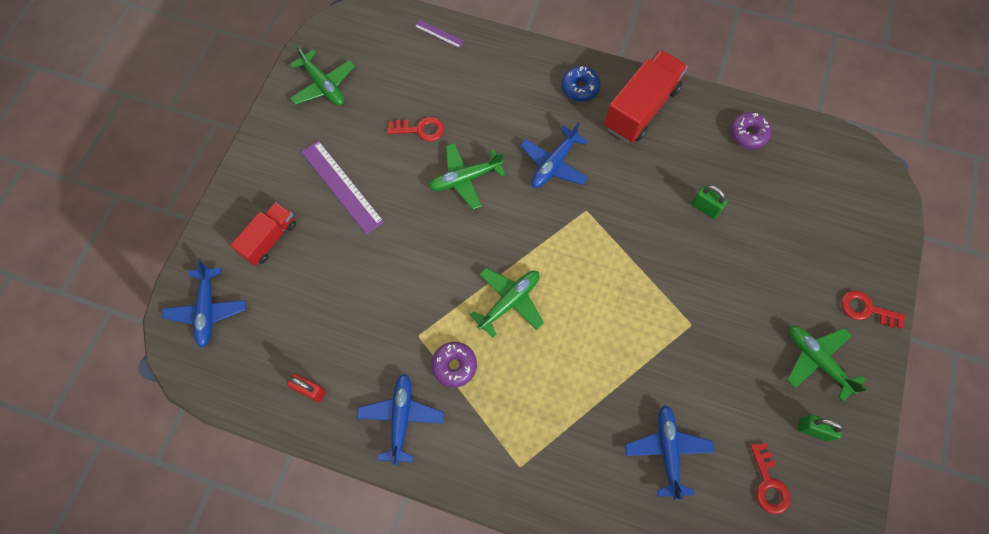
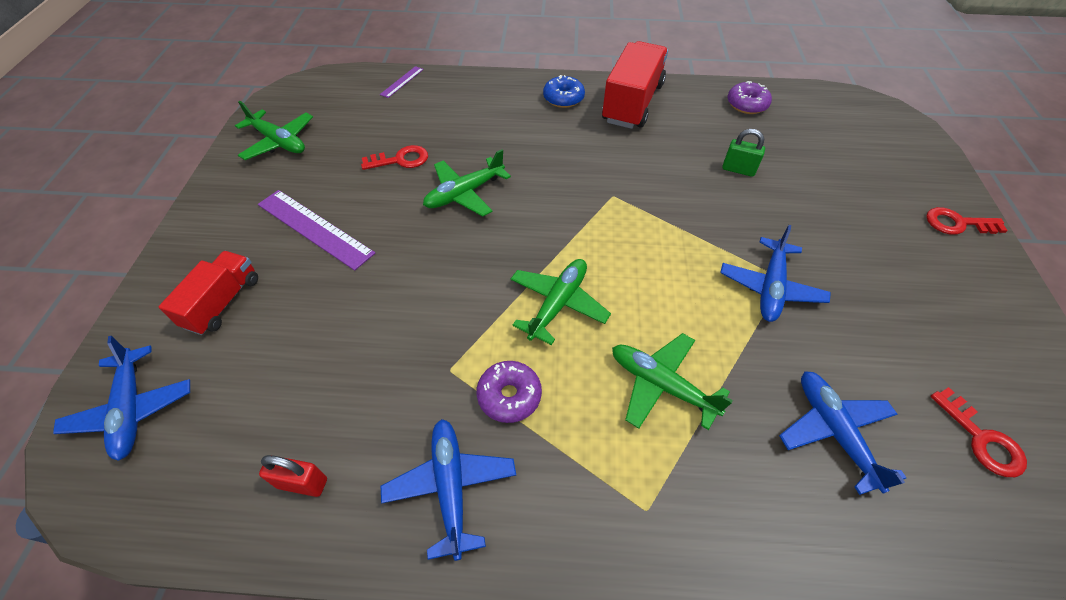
camera: 15 degrees left, 15 degrees down
purple ruler [414,20,465,48] -> purple ruler turned 75 degrees counterclockwise [380,66,423,98]
blue plane [520,122,588,188] -> blue plane moved to [720,225,831,322]
green plane [787,326,867,402] -> green plane moved to [612,333,733,430]
green padlock [797,415,844,442] -> none

